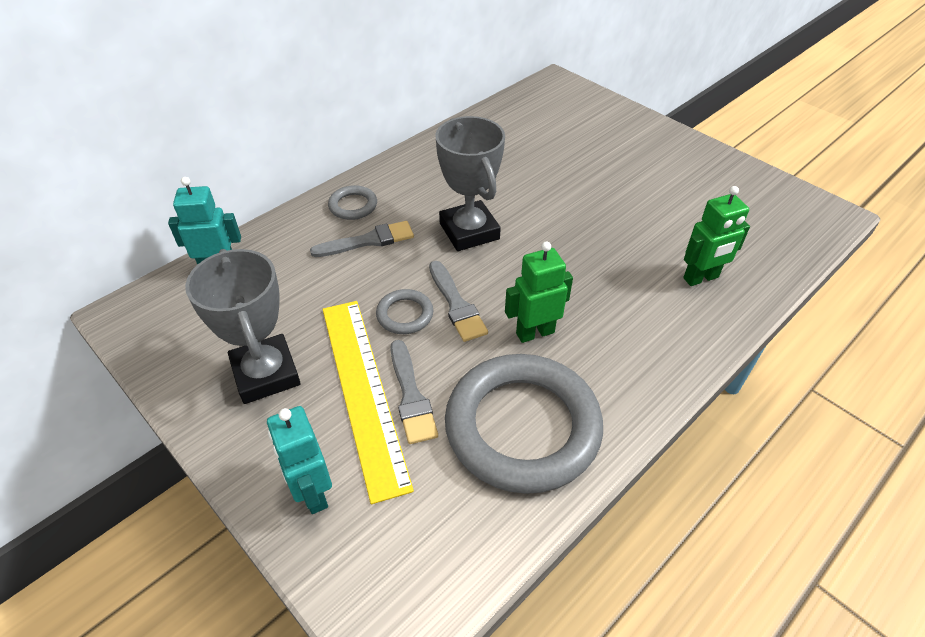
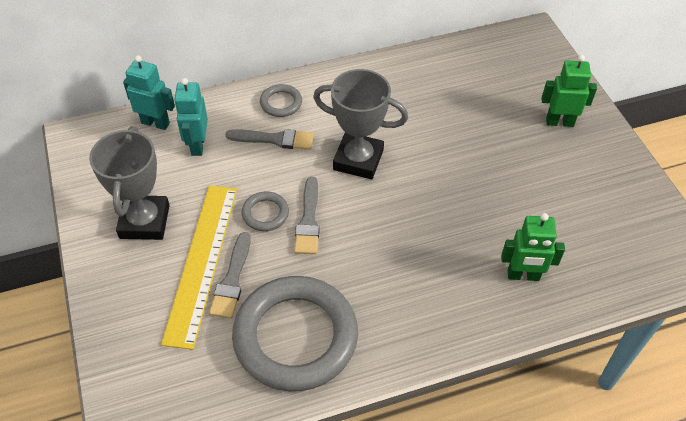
camera: 25 degrees right, 5 degrees up
turquoise robot [267,406,332,514] -> turquoise robot moved to [174,78,208,156]
grey trophy [435,116,505,251] -> grey trophy turned 75 degrees counterclockwise [313,69,408,179]
green robot [505,241,573,343] -> green robot moved to [541,55,597,127]

